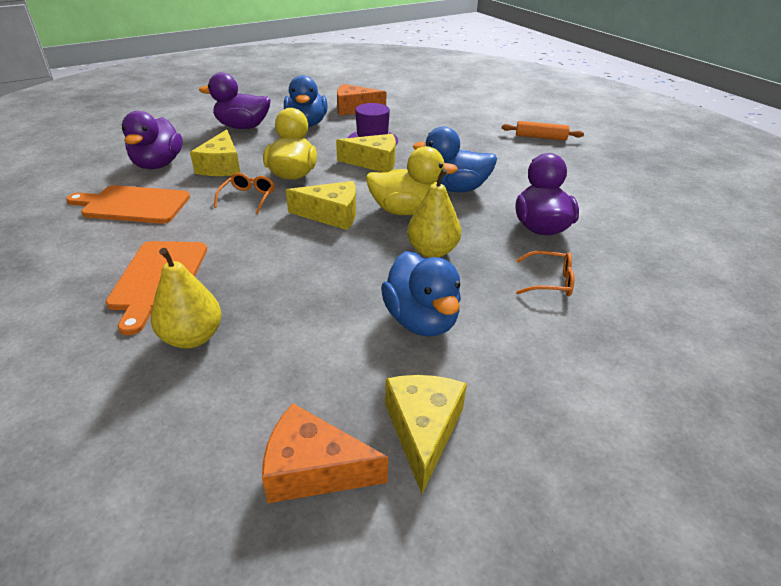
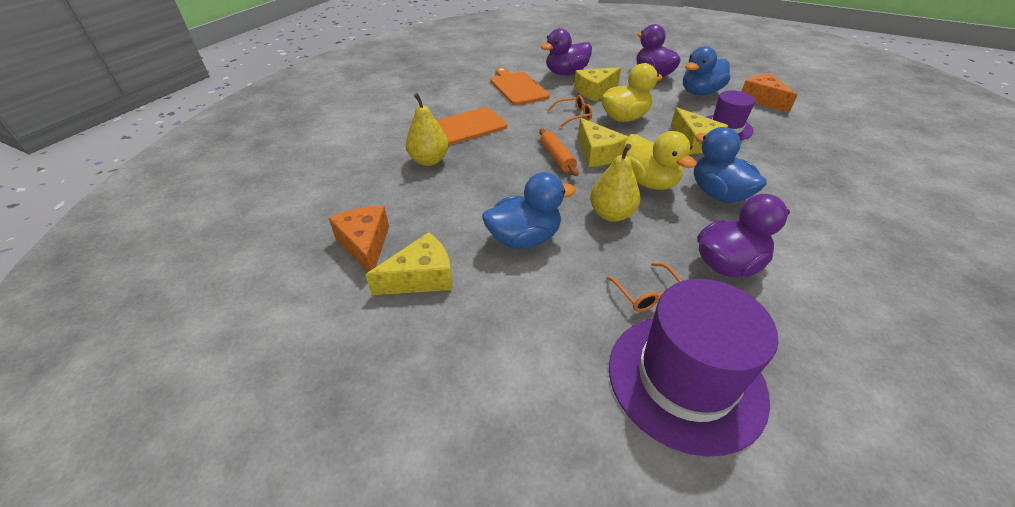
camera: 60 degrees right, 5 degrees up
blue duck [381,251,461,337] -> blue duck turned 150 degrees counterclockwise [482,172,576,249]
orange rolling pin [502,121,584,141] -> orange rolling pin moved to [539,129,579,176]
none -> purple hat [609,279,778,457]

